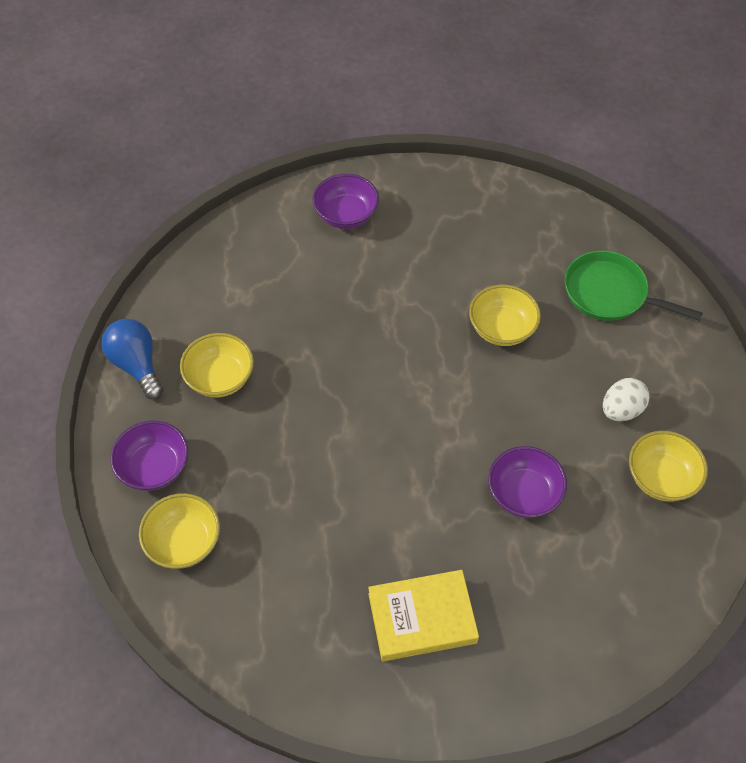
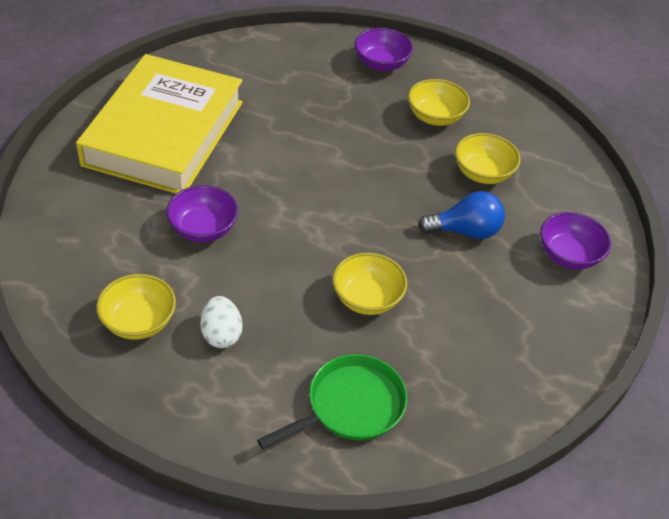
camera: 115 degrees right, 10 degrees down
blue light bulb [101,319,163,400] -> blue light bulb moved to [418,191,505,239]
yellow bowl [139,493,220,569] -> yellow bowl moved to [455,133,521,184]
yellow book [368,570,479,662] -> yellow book [76,54,243,194], size x1.97

